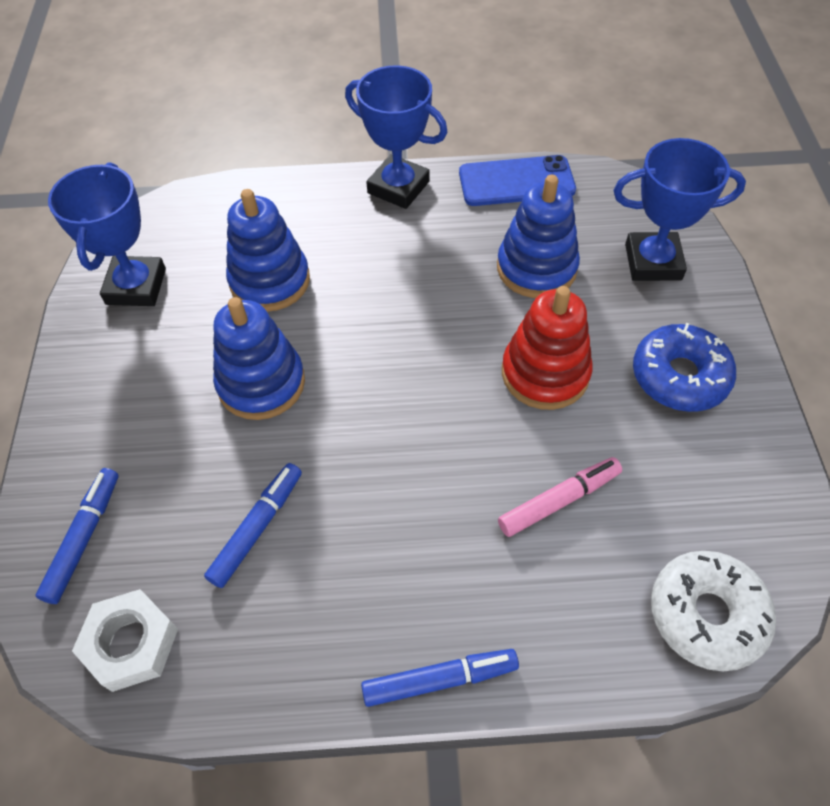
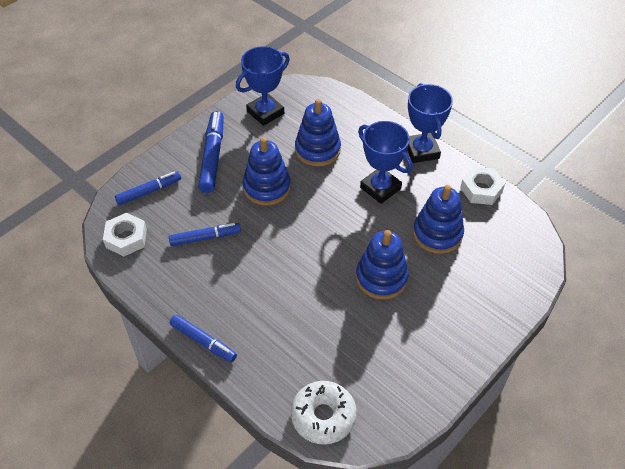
camera: 45 degrees right, 5 degrees down
blue phone [459,155,576,206] -> white nut [460,167,505,205]
pink marker [498,457,622,537] -> none
red stacking toy [502,286,593,410] -> blue stacking toy [356,230,409,300]
blue trophy [613,138,746,281] -> blue trophy moved to [358,121,413,204]
blue donut [633,323,736,412] -> none
none -> blue marker [198,111,224,193]

